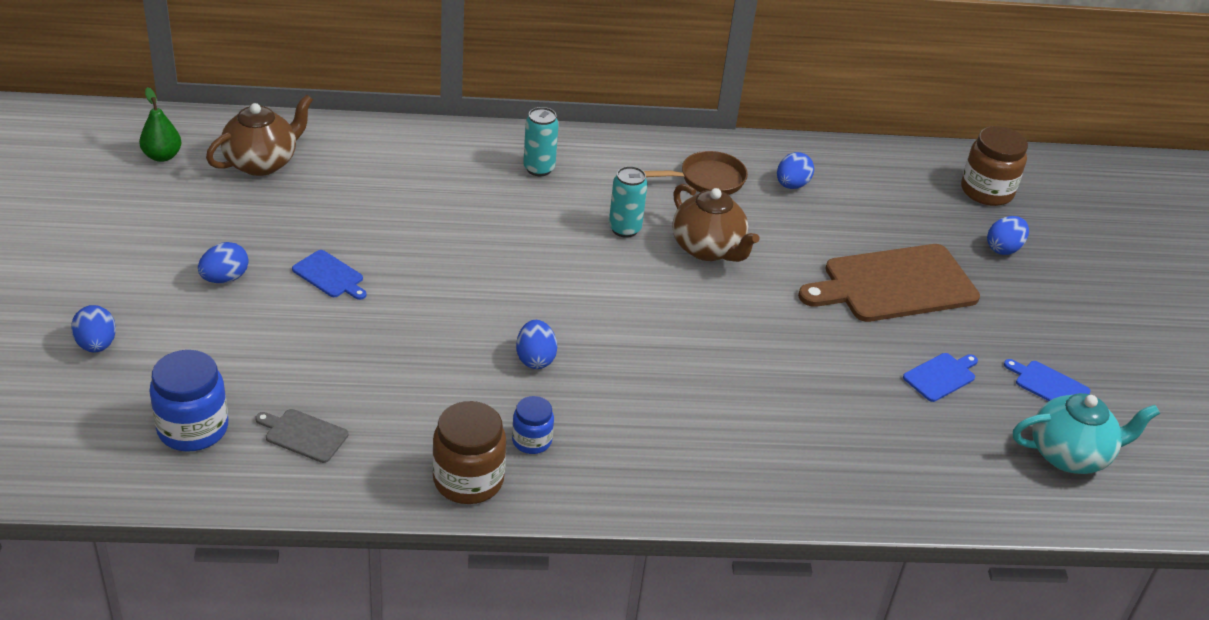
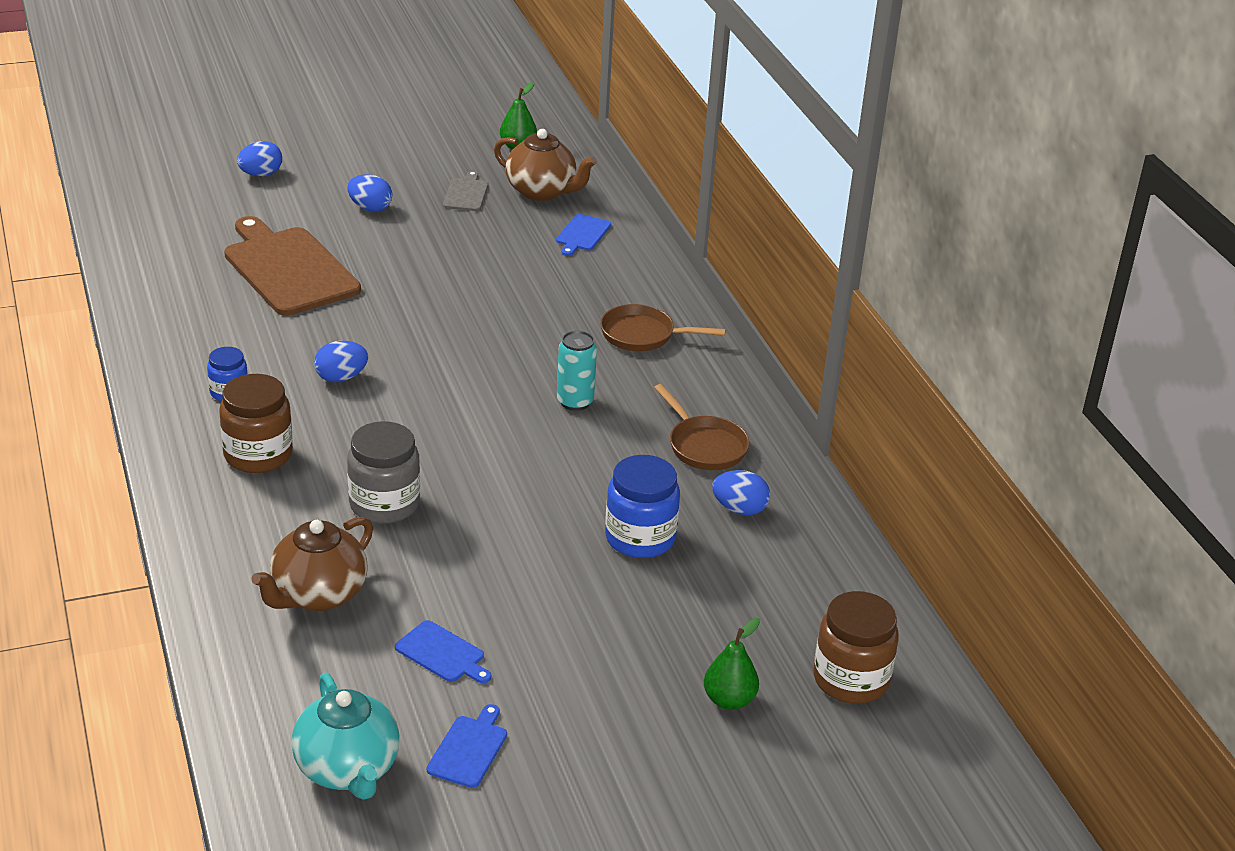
camera: 75 degrees right, 5 degrees down
blue jar [149,350,228,452] -> blue jar moved to [605,455,680,558]
grey cutting board [255,409,349,463] -> grey cutting board moved to [443,171,488,211]
blue cutting board [292,250,367,300] -> blue cutting board moved to [556,214,611,256]
brown jar [432,401,506,504] -> brown jar moved to [219,374,293,473]
turquoise can [523,107,559,176] -> brown pan [600,304,726,351]
brown teapot [672,184,759,262] -> brown teapot moved to [251,517,373,611]
brown cutting board [798,244,980,322] -> brown cutting board moved to [224,216,361,316]
blue egg [987,216,1029,255] -> green pear [704,618,760,710]
none -> grey jar [347,421,420,524]

